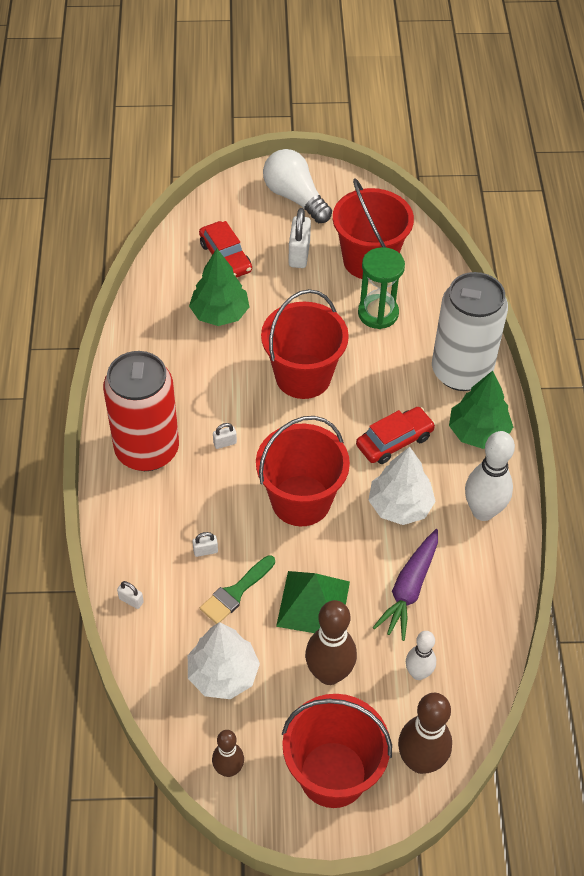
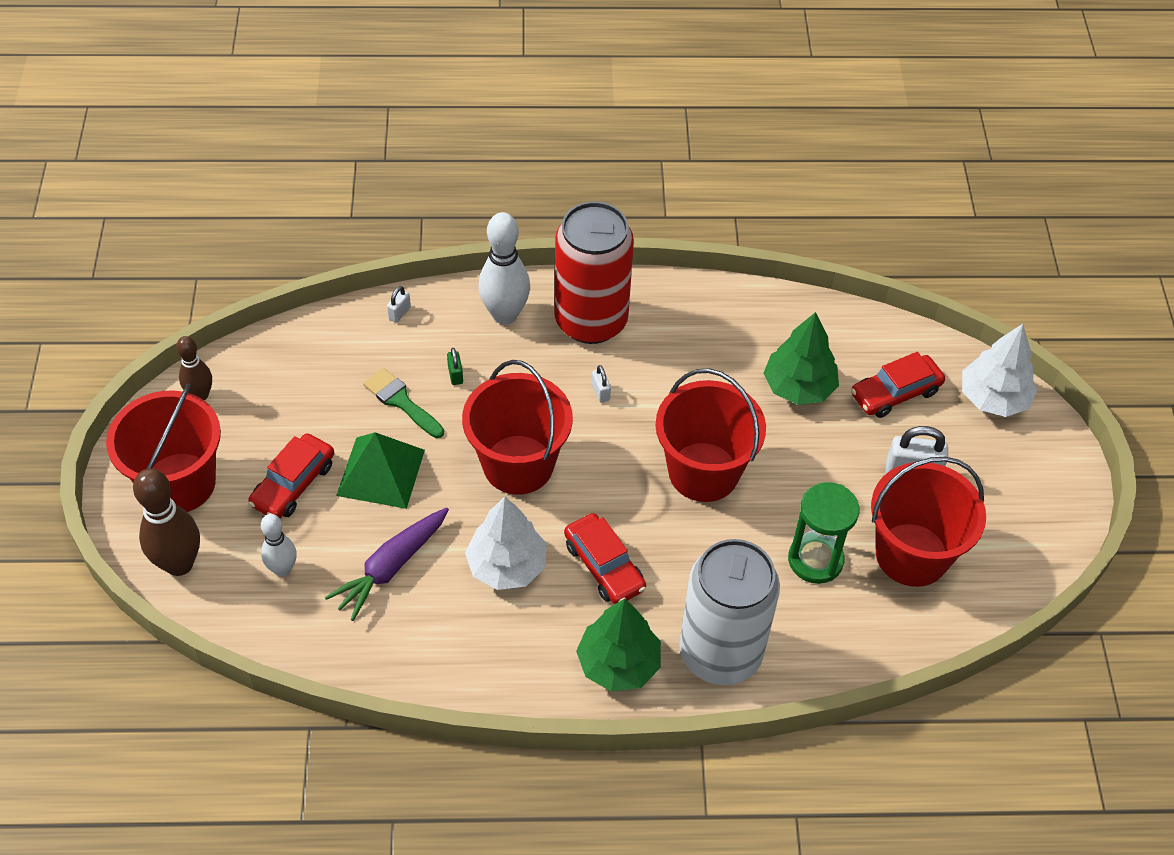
camera: 90 degrees right, 0 degrees up
white tree [188,622,260,699] -> white tree moved to [962,324,1037,417]
white padlock [192,532,218,557] -> green padlock [447,348,463,385]
white light bulb [263,149,332,223] -> none
brown bowling pin [305,600,357,685] -> red car [248,433,334,518]
purple carrot [373,529,438,641] -> purple carrot turned 75 degrees counterclockwise [325,507,449,621]
white bowling pin [465,431,515,521] -> white bowling pin moved to [478,212,530,325]

